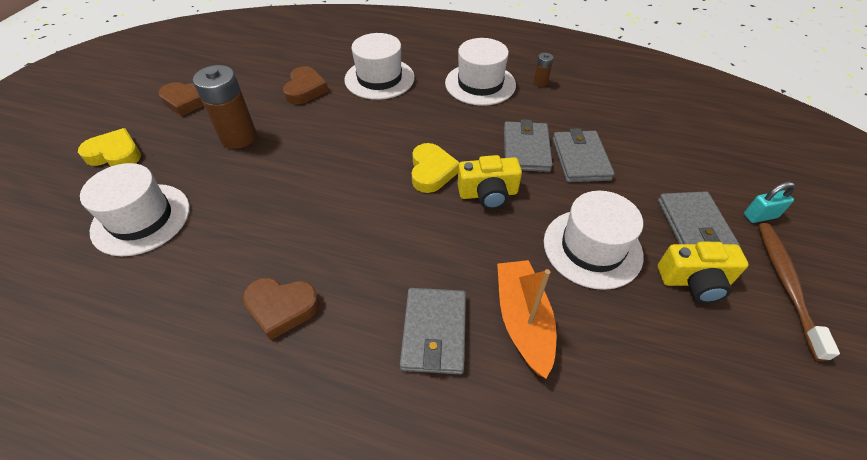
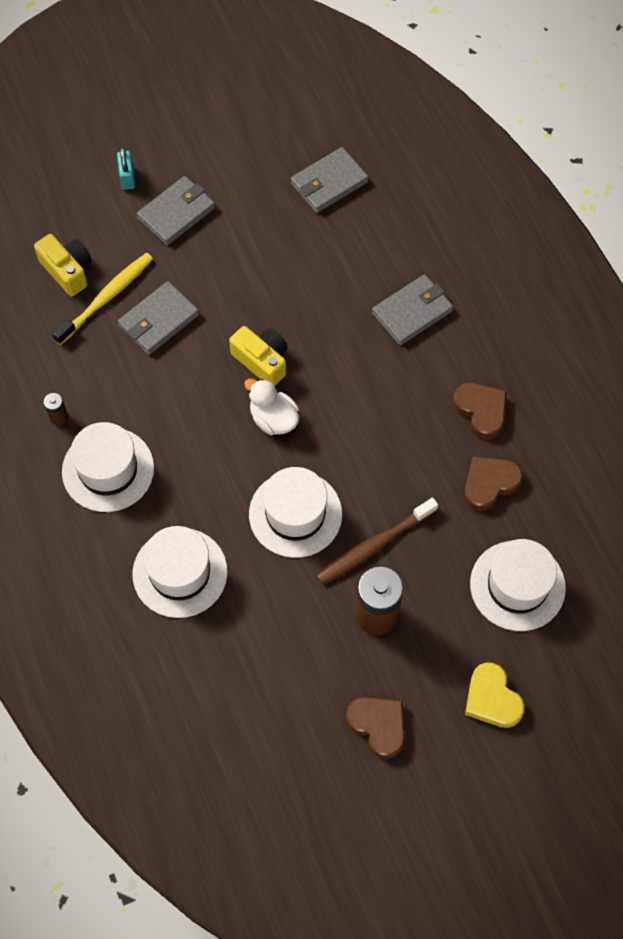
camera: 130 degrees left, 15 degrees up
brown heart [283,66,328,104] -> brown heart moved to [464,456,523,511]
yellow heart [412,143,460,193] -> white duck [244,379,299,435]
orange boat [497,260,557,379] -> none
grey wallet [504,119,553,172] -> grey wallet moved to [290,147,369,213]
white hat [544,191,644,290] -> white hat moved to [249,467,342,558]
yellow camera [658,242,748,303] -> yellow camera moved to [34,234,92,297]
turquoise padlock [744,182,795,223] -> turquoise padlock turned 45 degrees clockwise [117,147,135,190]
brown toothbrush [758,223,840,361] -> brown toothbrush moved to [316,498,438,585]
none -> yellow toothbrush [52,253,153,345]

